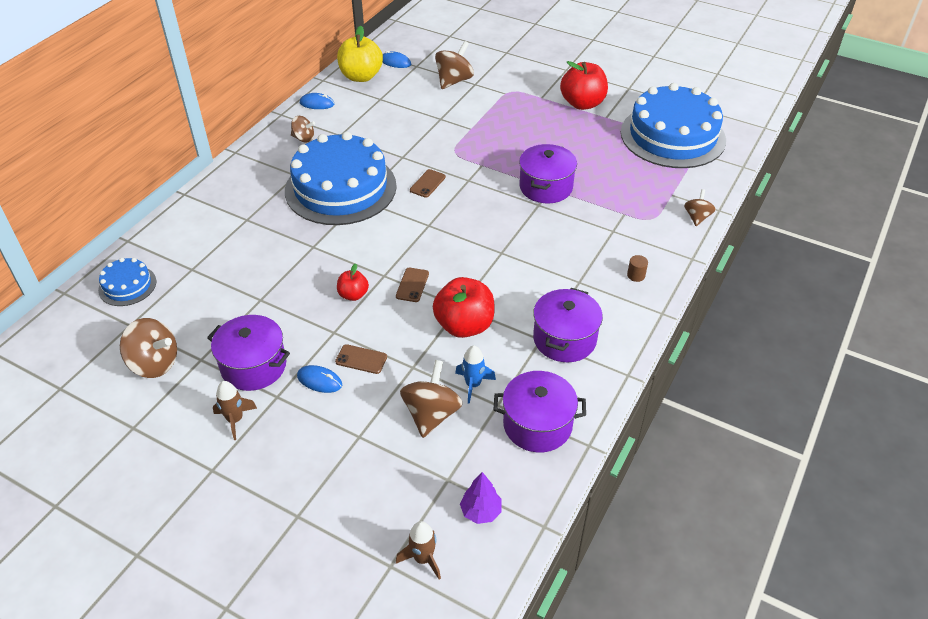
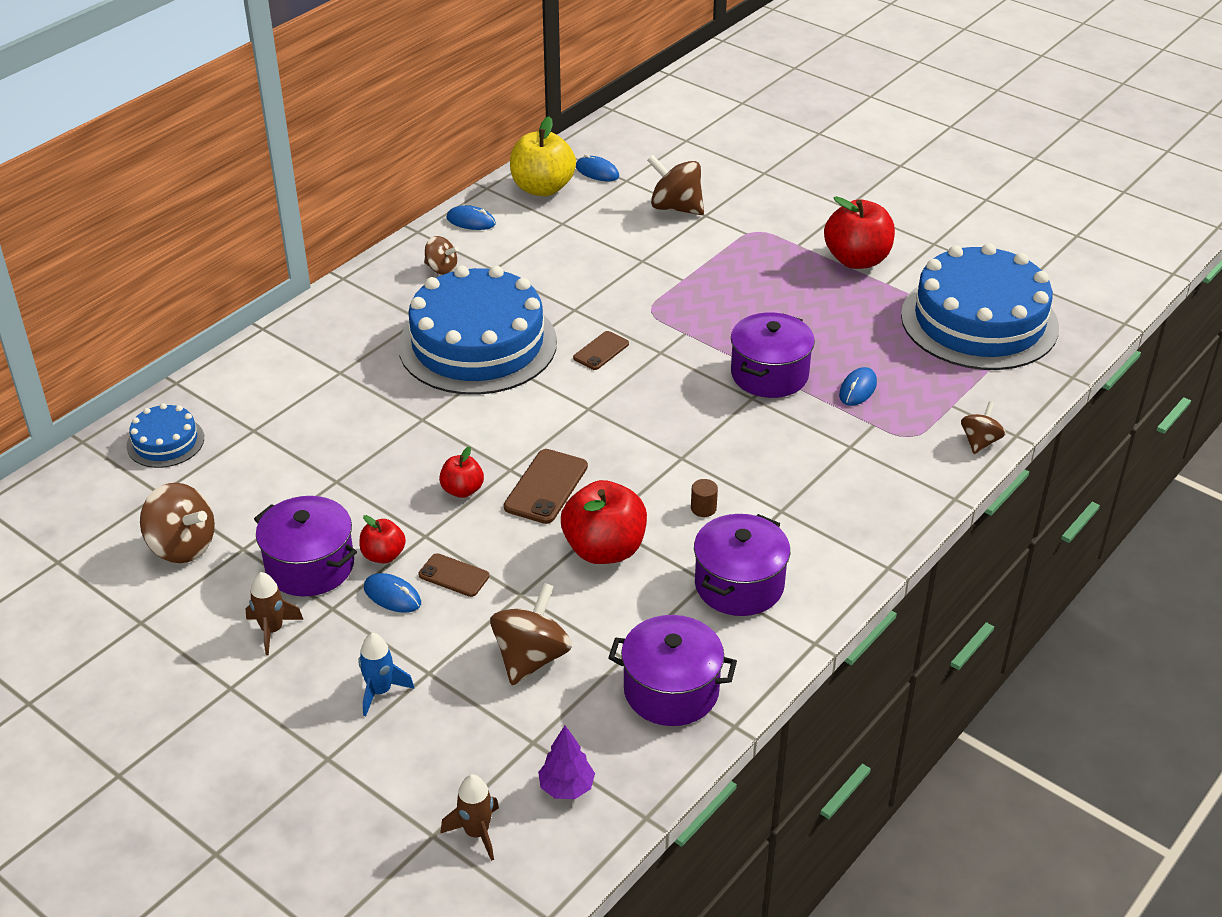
camera: 10 degrees right, 5 degrees down
brown phone [396,268,429,302] -> brown phone [504,449,588,524], size x1.57
brown spinning top [435,41,474,89] -> brown spinning top turned 105 degrees counterclockwise [647,155,704,215]
blue rocket [455,345,496,404] -> blue rocket moved to [358,633,414,716]
brown cylinder [627,255,648,282] -> brown cylinder moved to [691,479,718,517]
none -> red apple [359,515,406,563]
none -> blue mouse [839,367,877,406]

